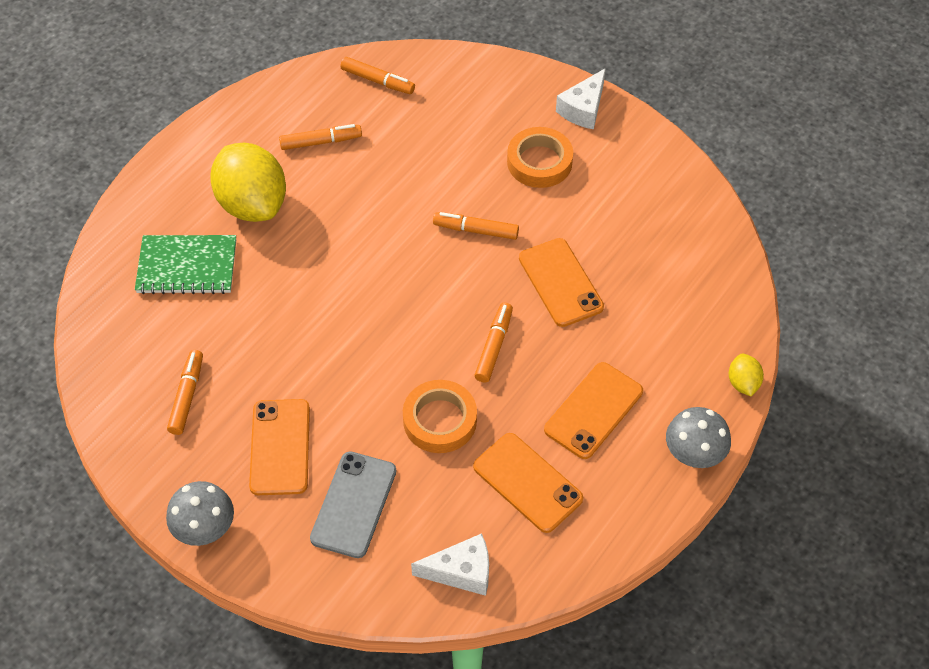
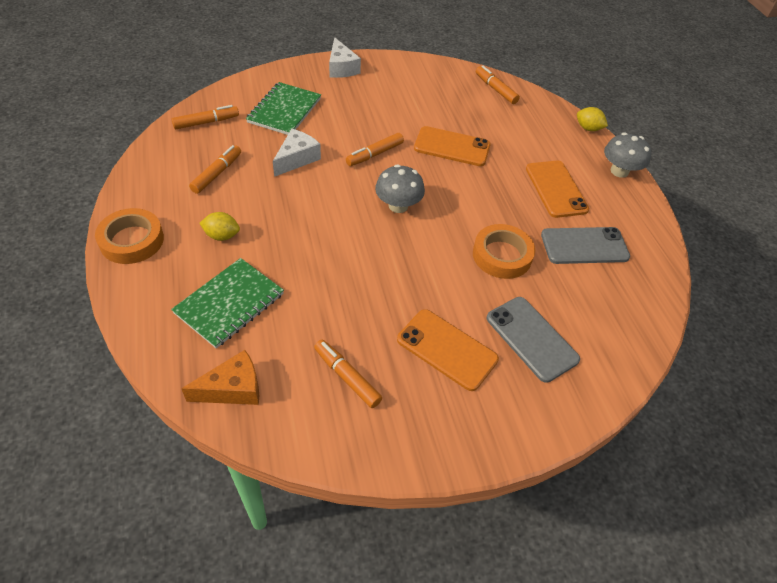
camera: 55 degrees left, 5 degrees down
grey mushroom [166,481,234,546] -> grey mushroom moved to [375,164,425,213]
yellow lemon [210,143,286,222] -> yellow lemon [199,212,240,241], size x0.44
white cheese [411,533,489,596] -> white cheese moved to [273,129,321,177]
orange phone [473,433,583,533] -> grey phone [541,227,630,264]
orange marker [474,303,513,383] -> orange marker moved to [476,66,520,104]
orange tape [507,127,573,188] -> orange tape moved to [95,208,164,264]
none -> orange cheese [181,350,259,405]
none -> green notebook [246,82,321,135]

